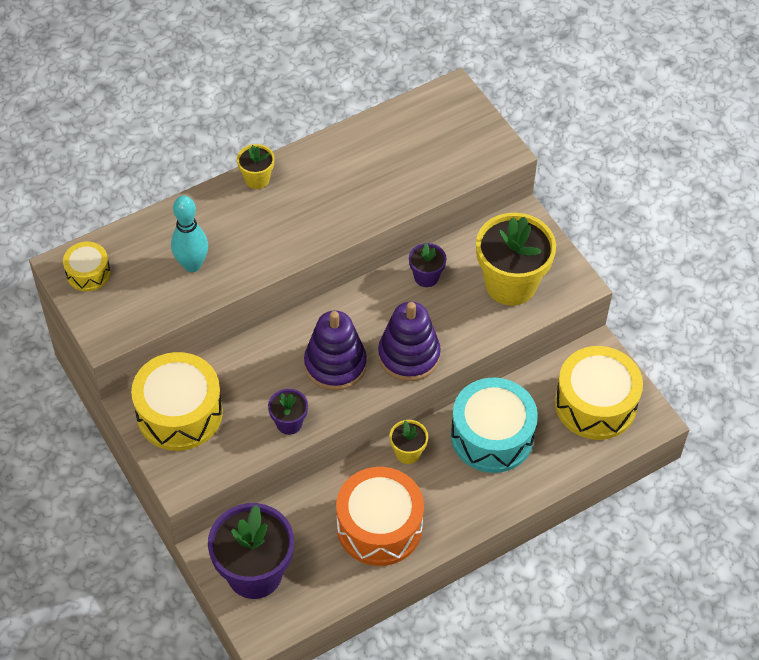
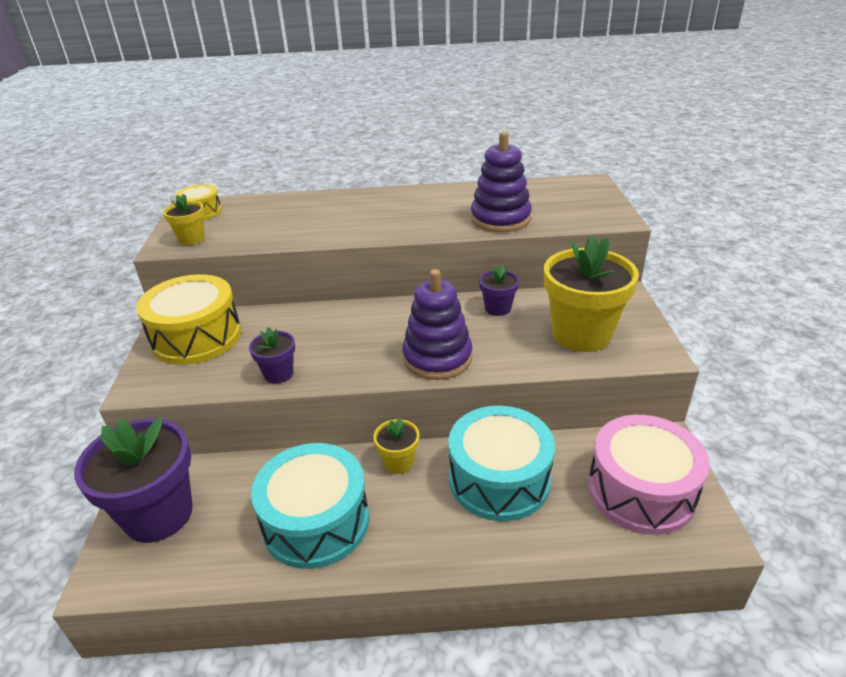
camera: 30 degrees right, 20 degrees down
turquoise bowling pin [171,195,208,272] -> none
yellow flower pot [237,144,275,189] -> yellow flower pot moved to [163,194,205,245]
purple stacking toy [304,310,367,391] -> purple stacking toy moved to [471,131,532,232]
orange drum [336,467,424,566] -> turquoise drum [251,443,369,569]
yellow drum [555,346,643,440] -> pink drum [588,415,710,535]

